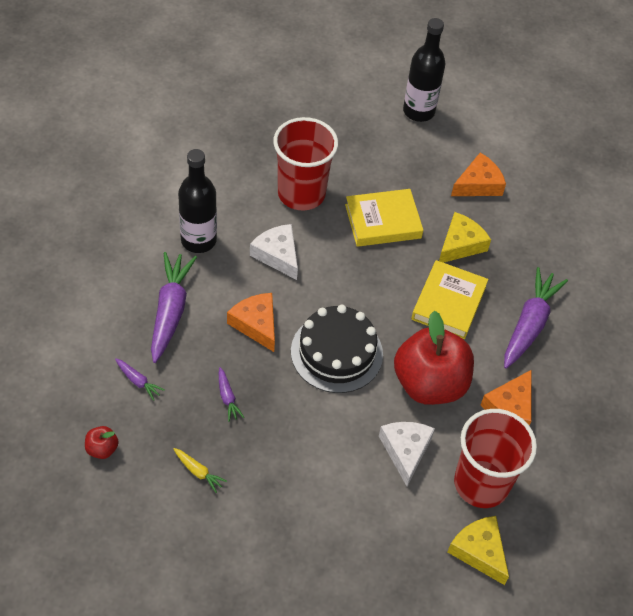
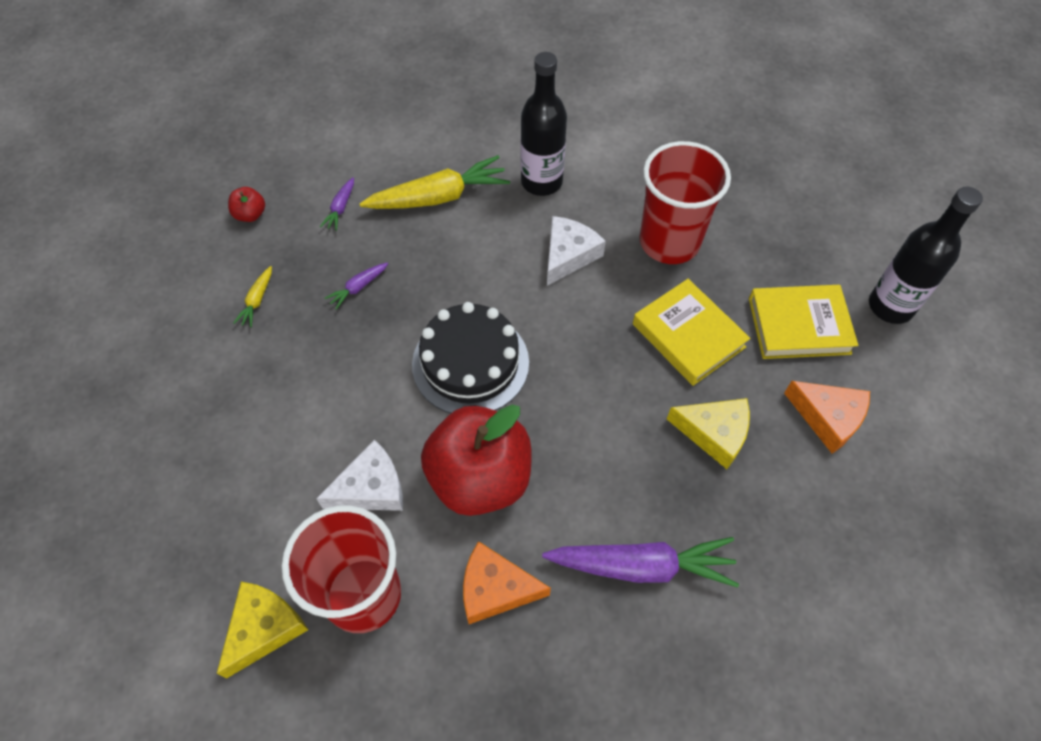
camera: 70 degrees right, 5 degrees up
purple carrot [151,252,197,363] -> yellow carrot [359,155,510,209]
orange cheese [227,293,275,352] -> none
yellow book [411,260,488,339] -> yellow book moved to [749,285,858,359]

